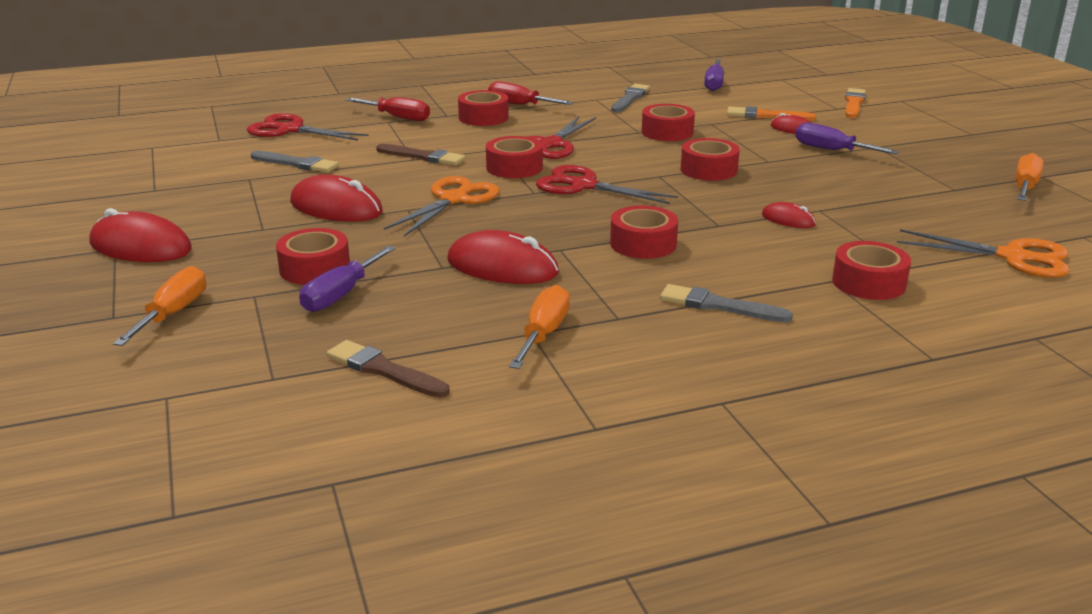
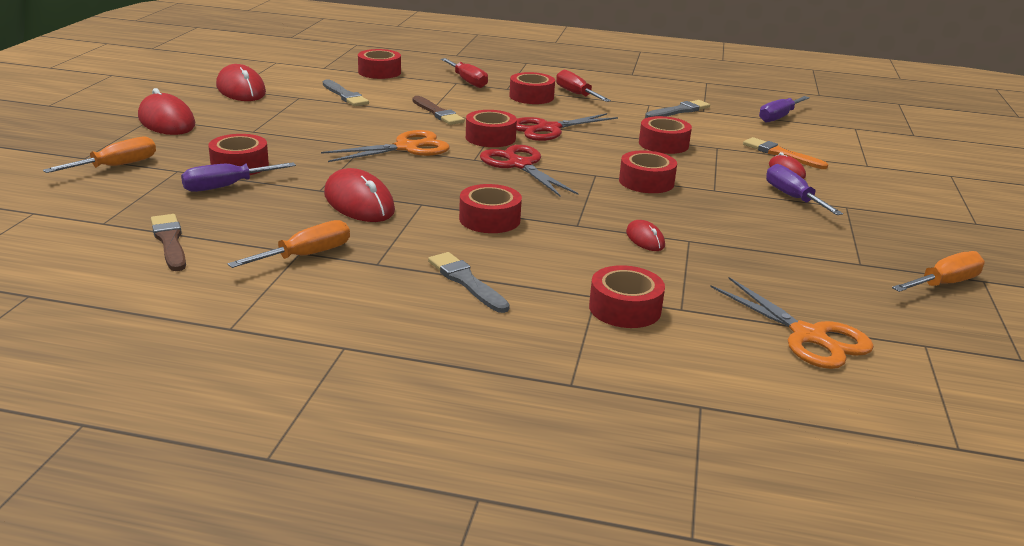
camera: 30 degrees right, 0 degrees up
red scissors [247,113,369,141] -> red tape [358,49,401,79]
red mouse [290,175,383,222] -> red mouse moved to [216,64,266,101]
orange brush [845,88,866,118] -> none

